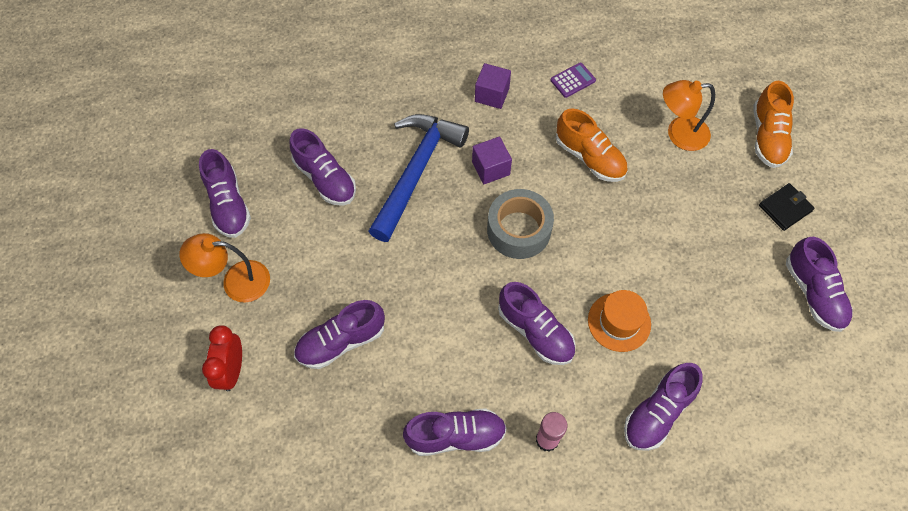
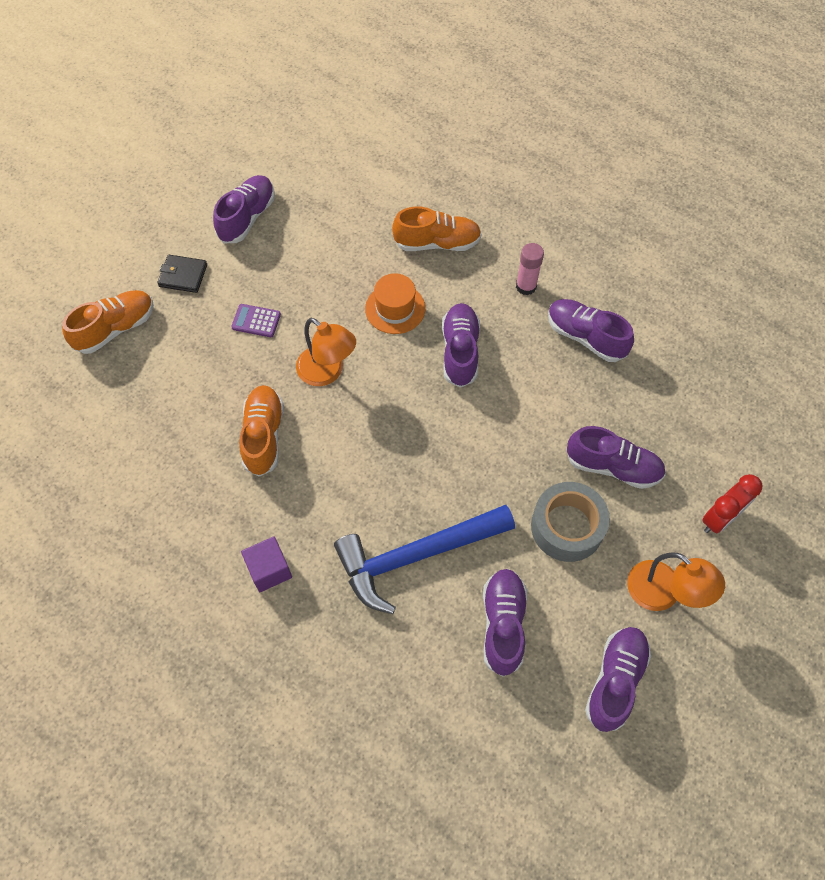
camera: 135 degrees left, 0 degrees up
purple cube [472,137,512,184] -> none
grey tape [487,189,554,259] -> grey tape moved to [531,482,610,562]
purple calculator [550,63,596,98] -> purple calculator moved to [231,304,281,337]
purple shoe [624,363,703,451] -> orange shoe [392,206,482,251]
orange lamp [663,80,715,151] -> orange lamp moved to [296,318,356,386]

